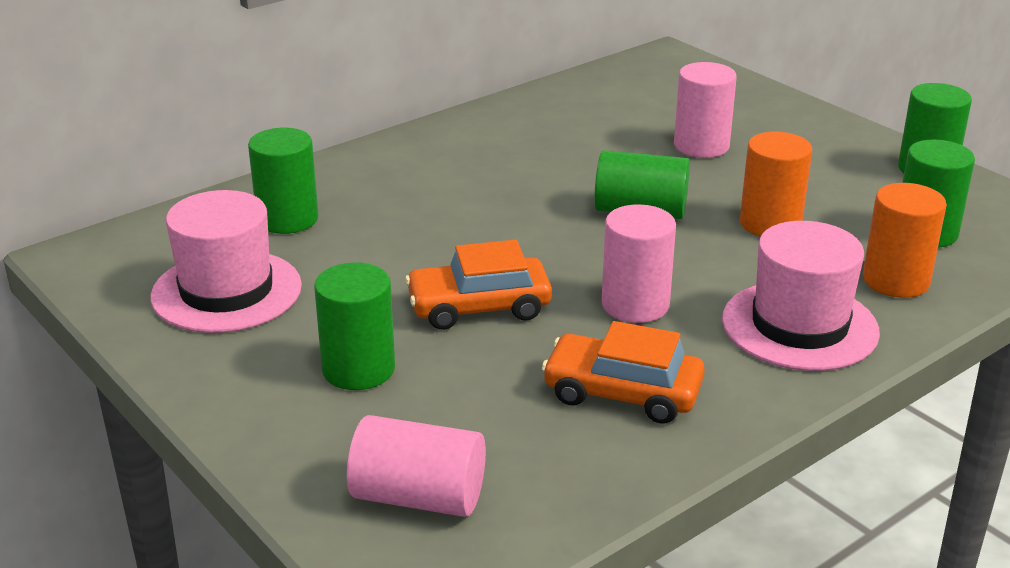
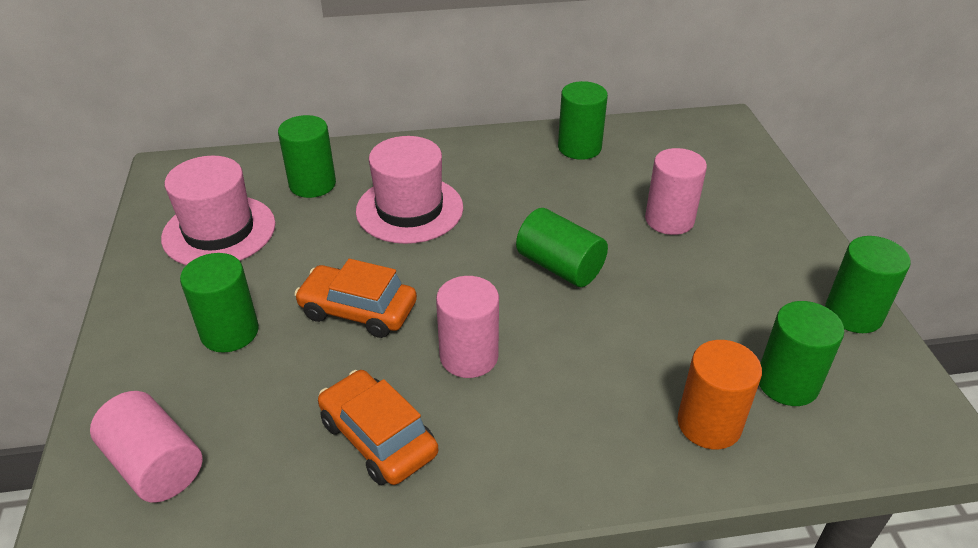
camera: 30 degrees right, 10 degrees up
pink hat [722,221,880,371] -> pink hat moved to [356,136,463,244]
orange cylinder [740,132,812,237] -> none
none -> green cylinder [558,81,608,160]

